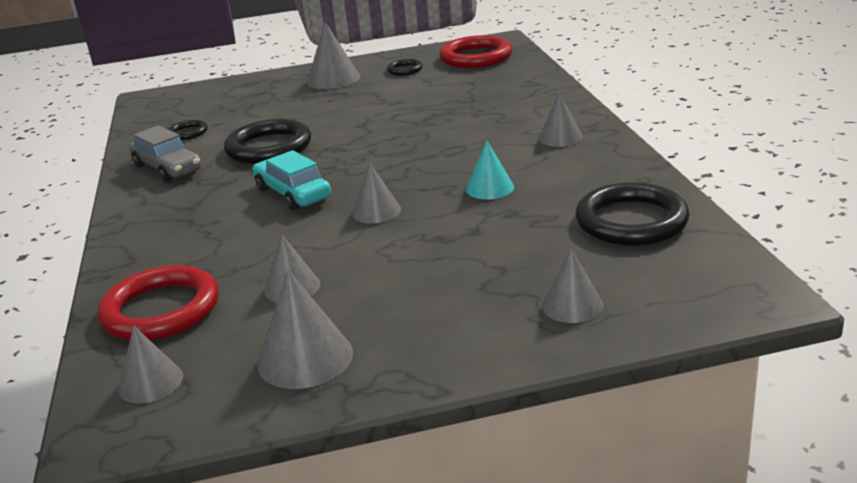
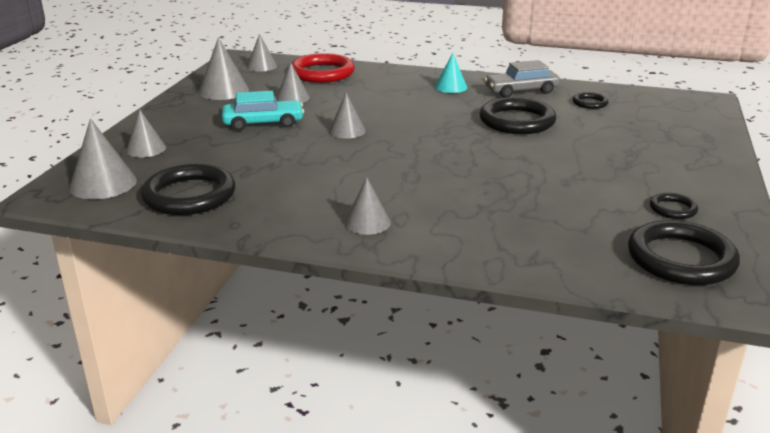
camera: 115 degrees right, 0 degrees up
turquoise car [253,150,331,210] -> turquoise car moved to [222,91,304,131]
grey cone [307,22,360,89] -> grey cone moved to [69,118,137,199]
red ring [439,35,512,68] -> black ring [628,220,740,285]
turquoise cone [466,140,514,200] -> turquoise cone moved to [435,53,467,93]

